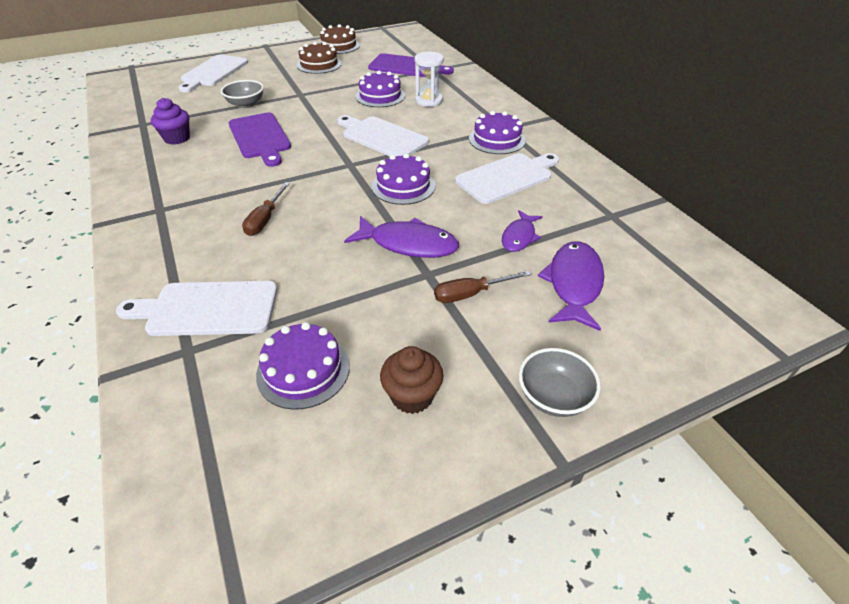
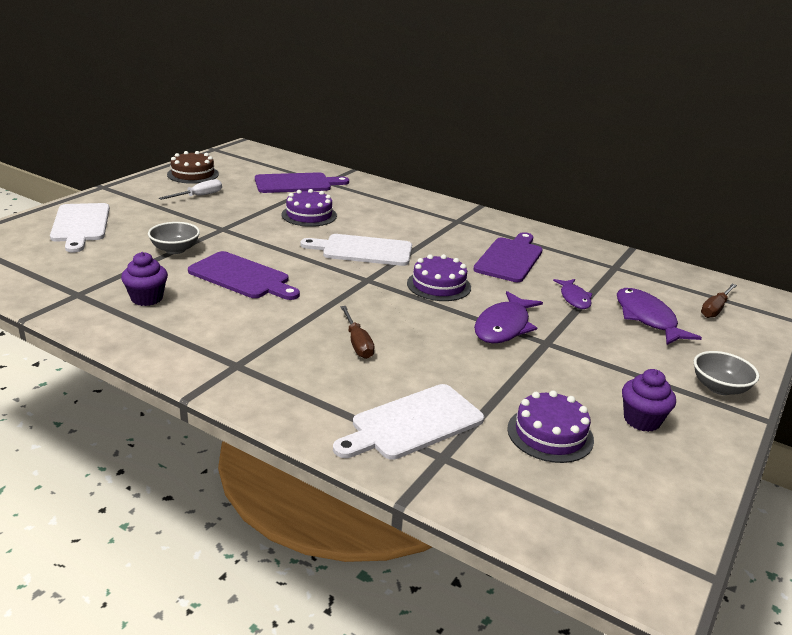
camera: 35 degrees left, 15 degrees down
brown cake [297,42,342,74] -> white screwdriver [159,179,222,200]
purple fish [344,216,459,258] -> purple fish turned 135 degrees clockwise [474,291,543,343]
brown cupcake [380,346,444,414] -> purple cupcake [622,369,676,432]
white hourglass [415,52,444,107] -> none
brown screwdriver [434,271,532,303] -> brown screwdriver moved to [701,284,737,318]
white cutting board [455,153,559,204] -> purple cutting board [473,232,542,282]
purple cake [469,111,526,154] -> none

